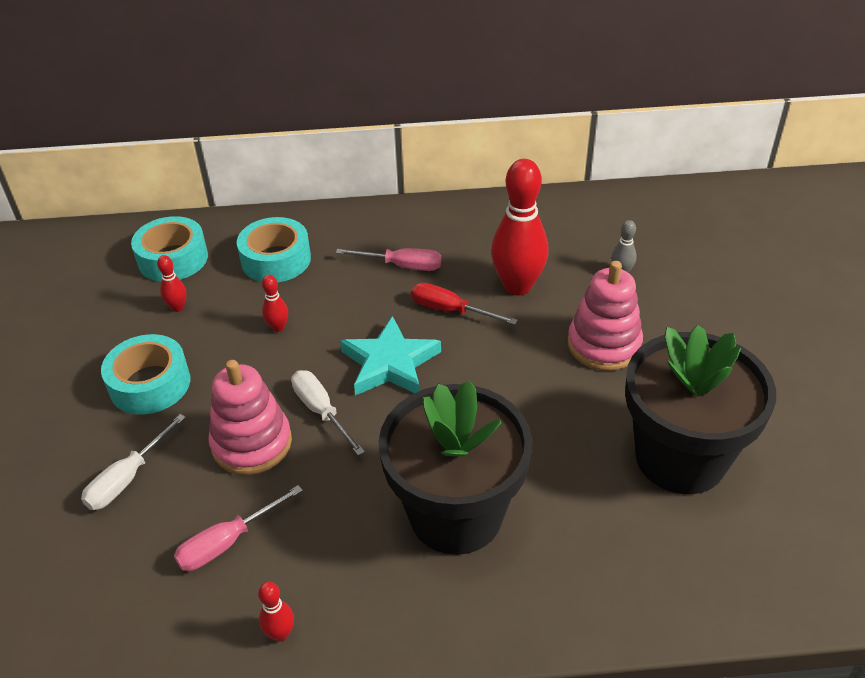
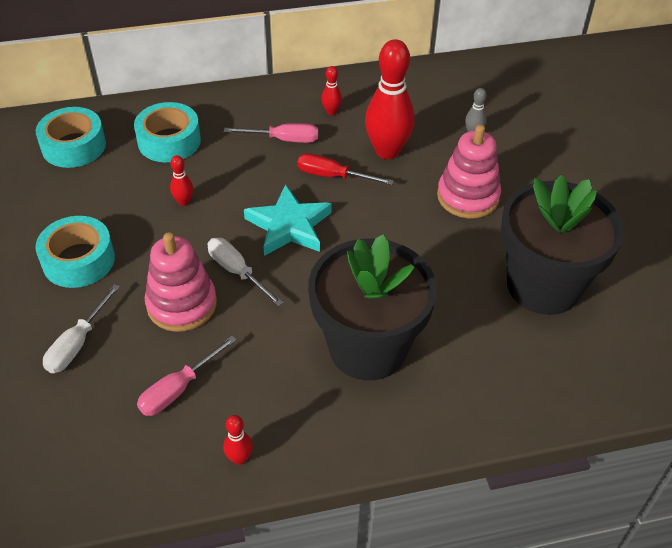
camera: 10 degrees left, 5 degrees up
red bowling pin [157,255,186,312] -> red bowling pin moved to [321,66,342,115]

